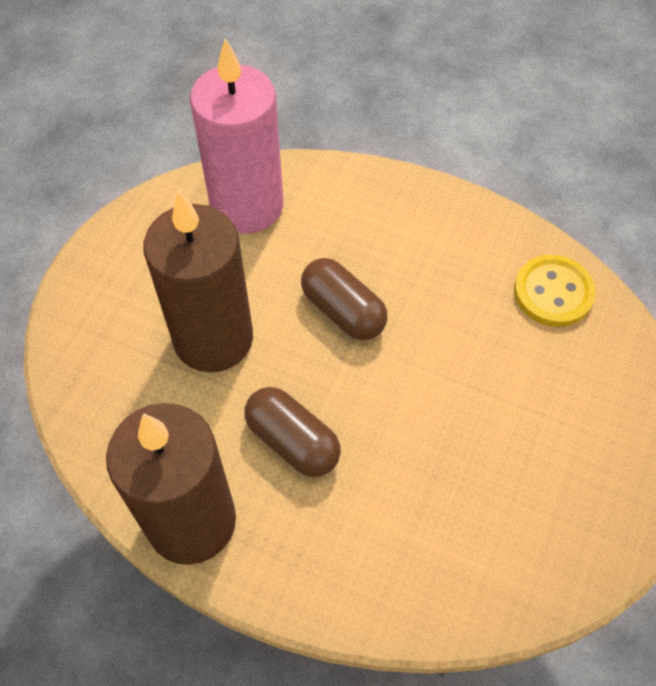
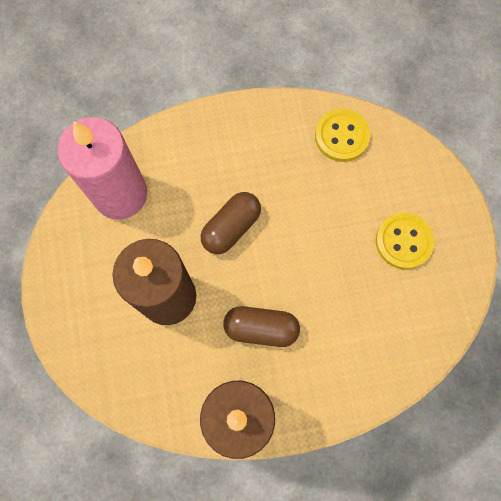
camera: 35 degrees left, 15 degrees up
brown capsule [301,258,387,341] -> brown capsule turned 60 degrees counterclockwise [201,192,261,254]
none -> yellow button [376,213,435,269]

